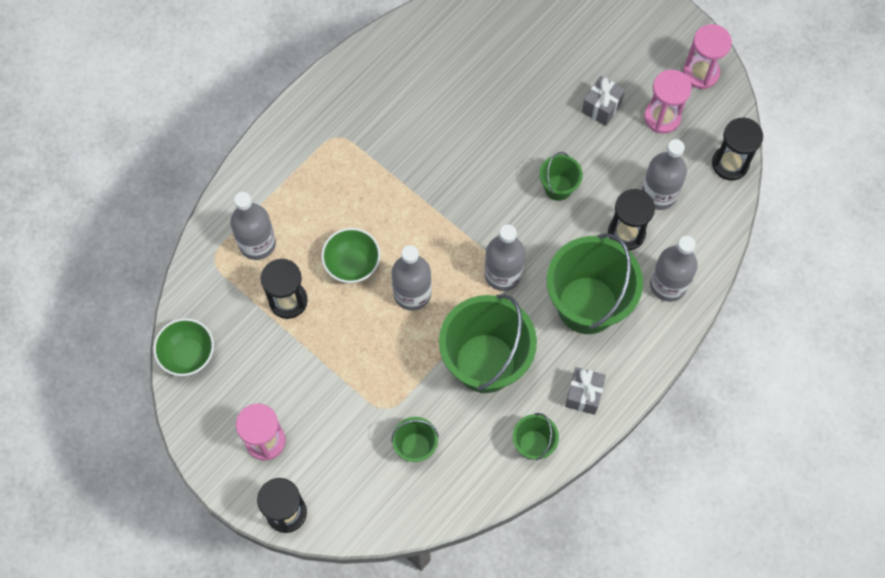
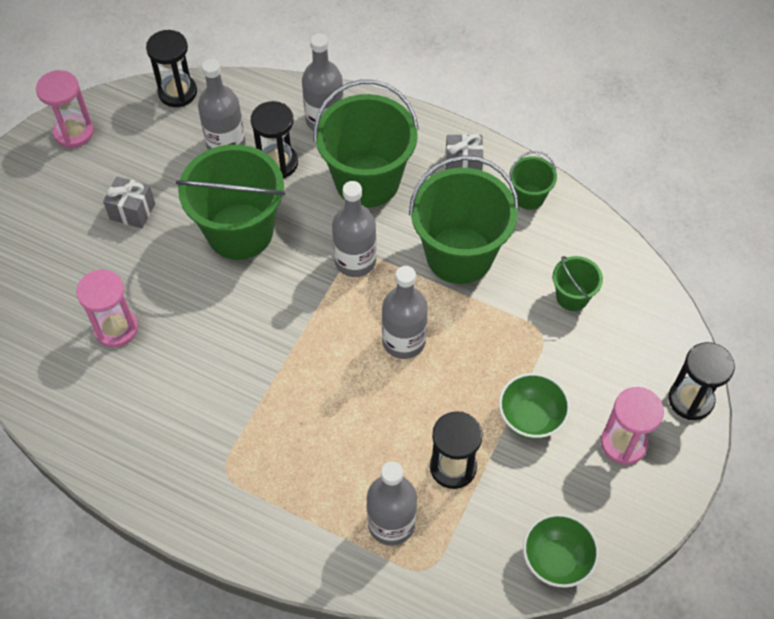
camera: 105 degrees left, 10 degrees down
green bowl [321,228,381,283] -> green bowl moved to [499,373,570,439]
green bucket [539,152,583,201] -> green bucket [176,144,285,260], size x2.11
pink hourglass [644,70,692,133] -> pink hourglass moved to [76,270,138,348]

